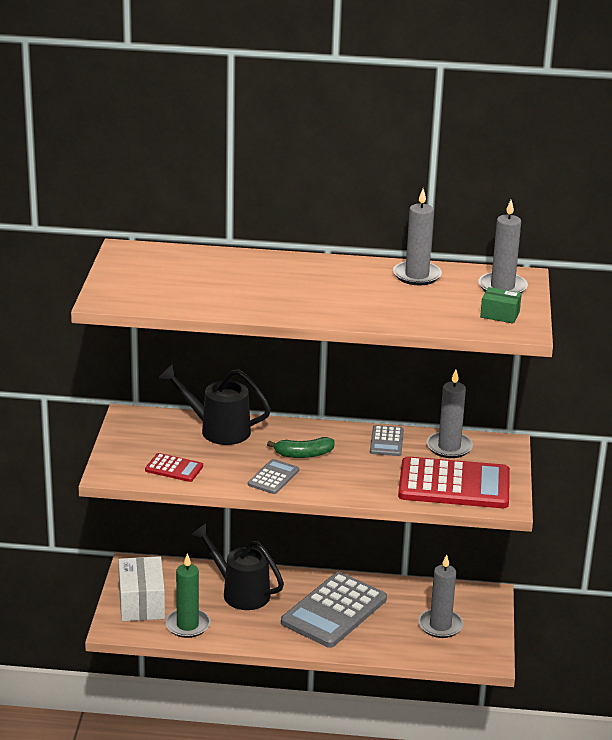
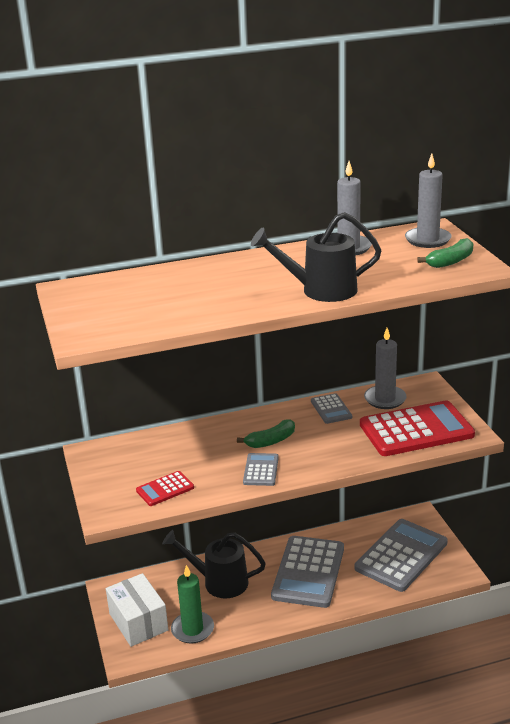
camera: 20 degrees left, 0 degrees up
red calculator [145,453,203,482] -> red calculator turned 150 degrees clockwise [136,471,194,506]
black watering can [159,364,271,445] -> black watering can moved to [251,212,382,302]
grey candle [418,554,463,638] -> grey calculator [355,519,448,592]
green box [480,287,522,324] -> green banana [417,238,473,268]

